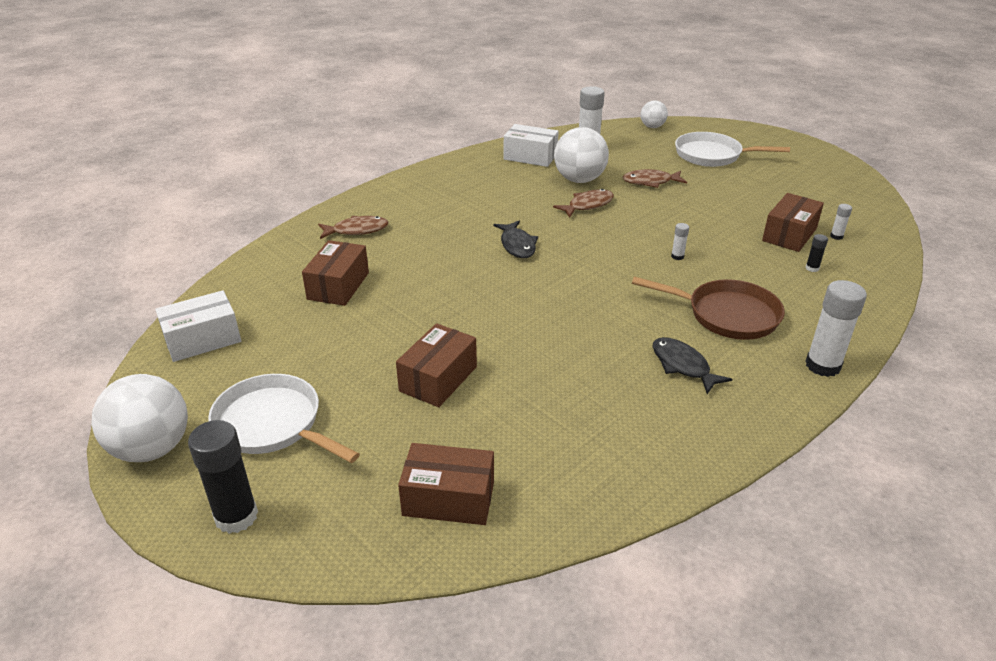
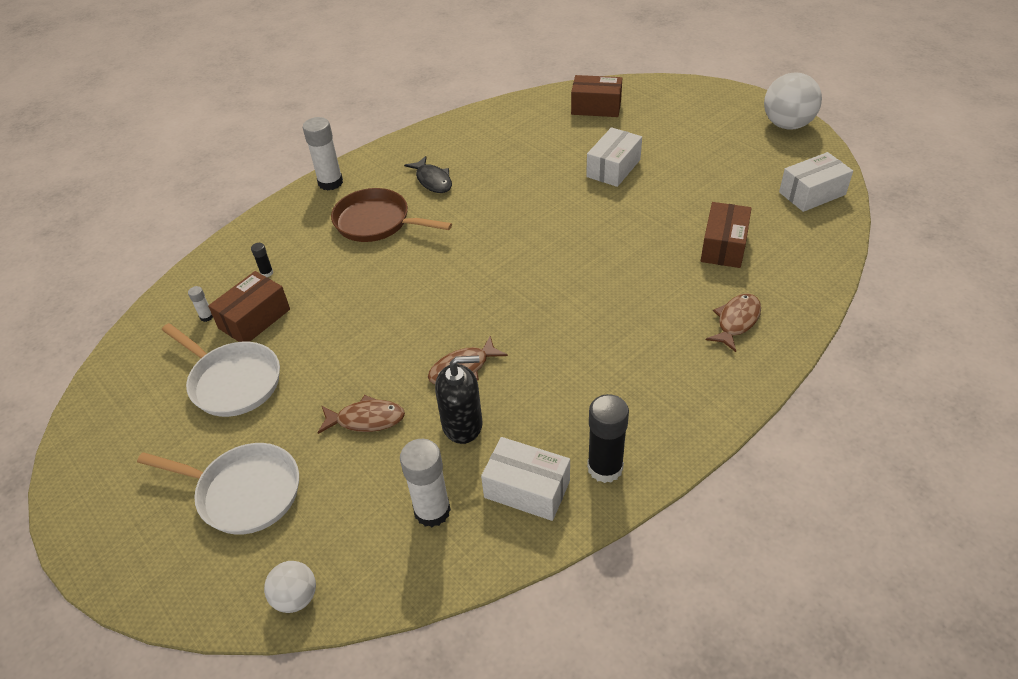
camera: 175 degrees left, 10 degrees up
black glue stick [188,420,258,534] -> black glue stick moved to [587,394,629,483]
white pan [208,374,360,463] -> white pan moved to [162,323,280,417]
brown fish [318,216,389,239] -> brown fish turned 135 degrees clockwise [706,293,761,352]
brown box [396,323,477,407] -> white box [586,127,642,187]
black fish [493,221,538,258] -> none
white ball [554,127,609,183] -> black soap dispenser [435,356,483,444]
white glue stick [671,223,689,260] -> none

